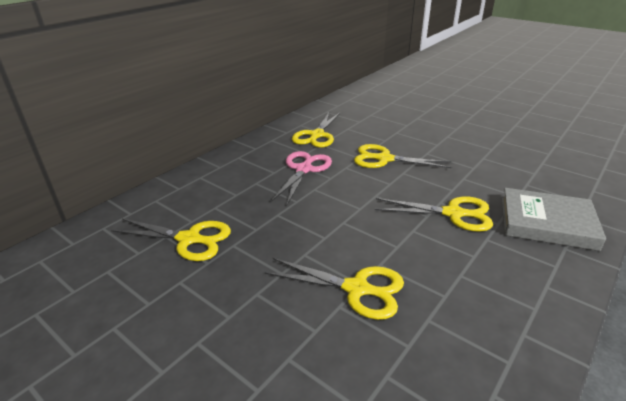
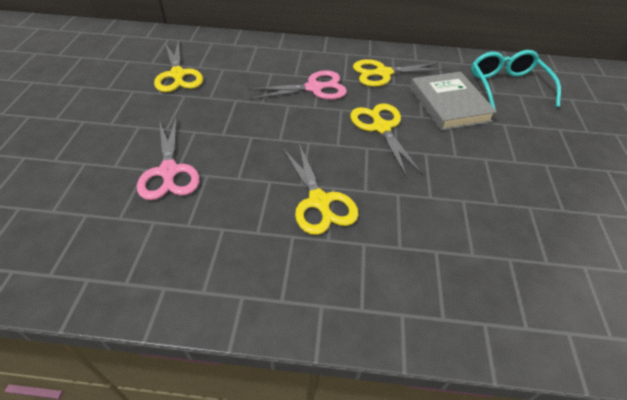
camera: 55 degrees right, 15 degrees up
yellow scissors [264,258,404,320] -> pink scissors [137,119,200,200]
grey book [502,188,606,251] -> grey book moved to [410,72,497,131]
none -> turquoise glasses [471,50,561,110]

